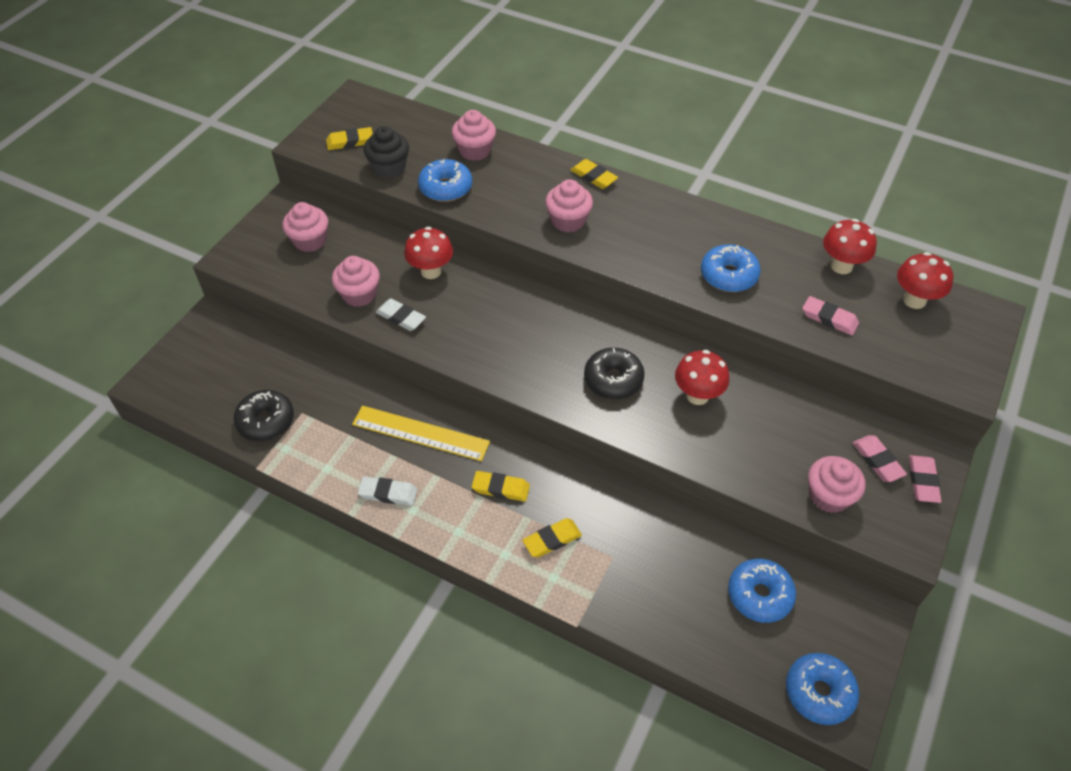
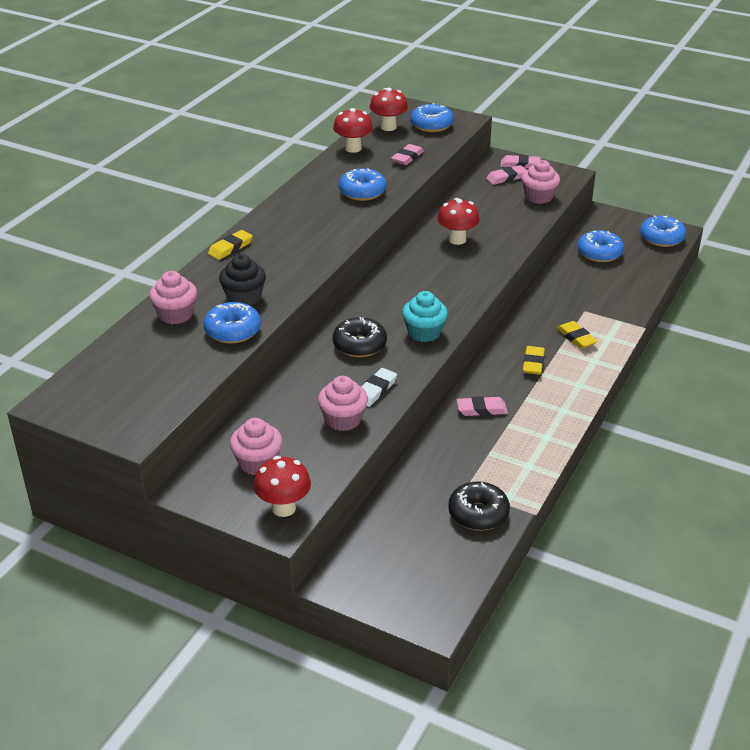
camera: 90 degrees left, 15 degrees down
yellow eraser [326,127,373,150] -> none
yellow ruler [352,406,490,461] -> pink eraser [457,396,508,416]
white eraser [358,477,417,506] -> none
black cupcake [364,126,409,178] -> black cupcake moved to [219,254,266,305]
red mushroom [404,227,453,279] -> red mushroom moved to [254,456,311,517]
pink cupcake [545,179,593,232] -> none
black donut [584,347,645,399] -> black donut moved to [333,317,387,357]
none -> turquoise cupcake [402,291,448,342]
none -> blue donut [410,103,454,132]

